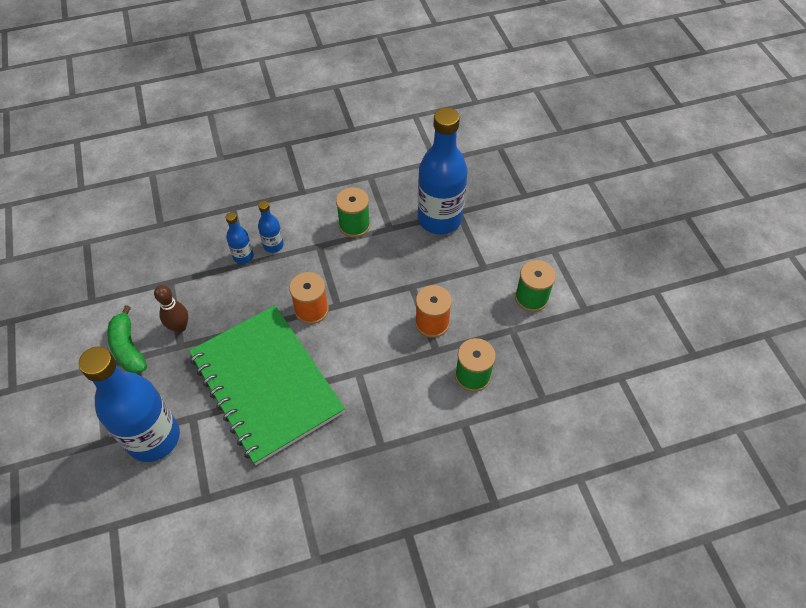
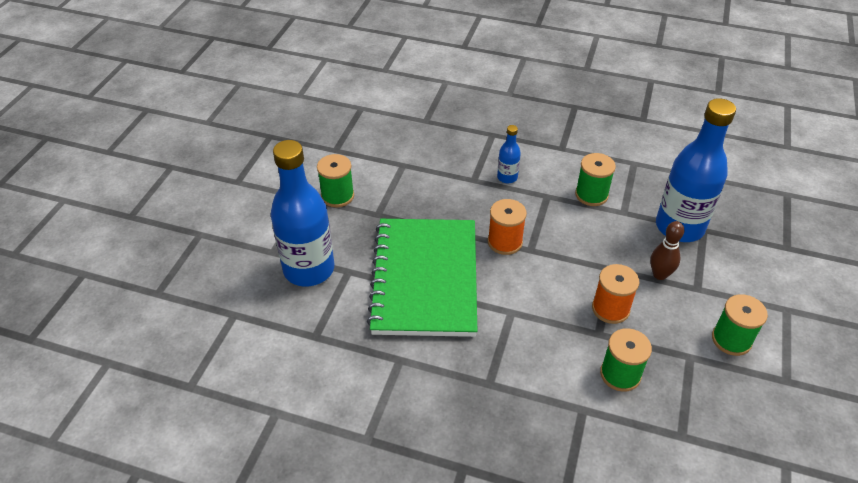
camera: 35 degrees right, 10 degrees down
green banana [107,305,147,374] -> green spool [317,154,354,207]
brown bowling pin [154,285,188,333] -> brown bowling pin moved to [650,221,685,280]
blue bottle [226,212,254,264] -> none

